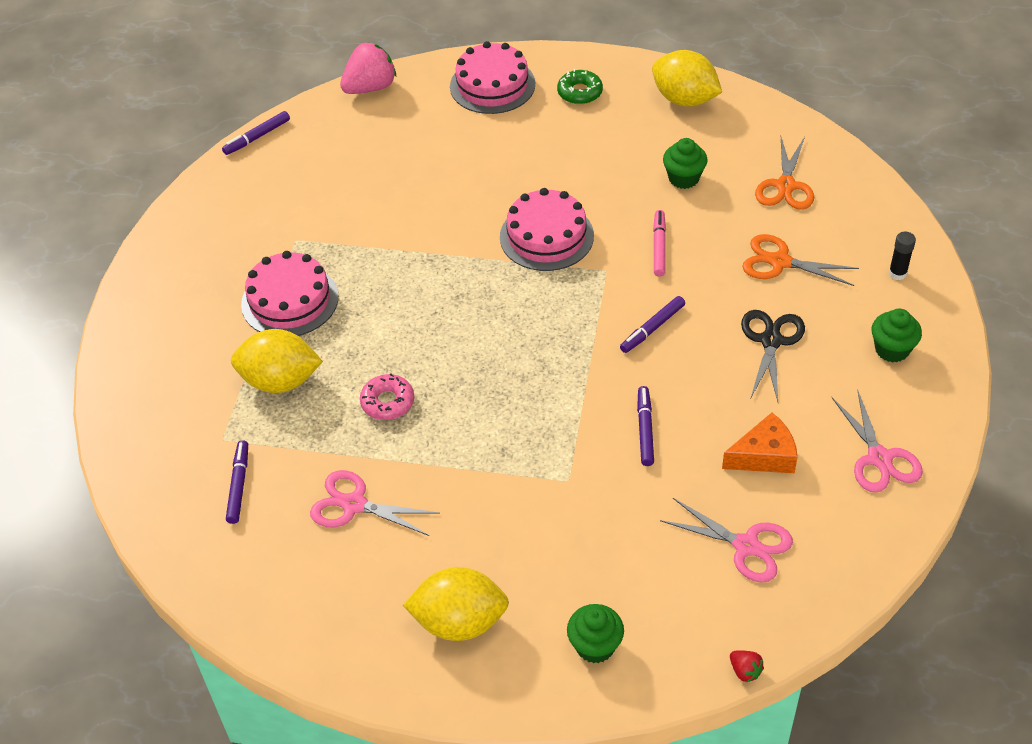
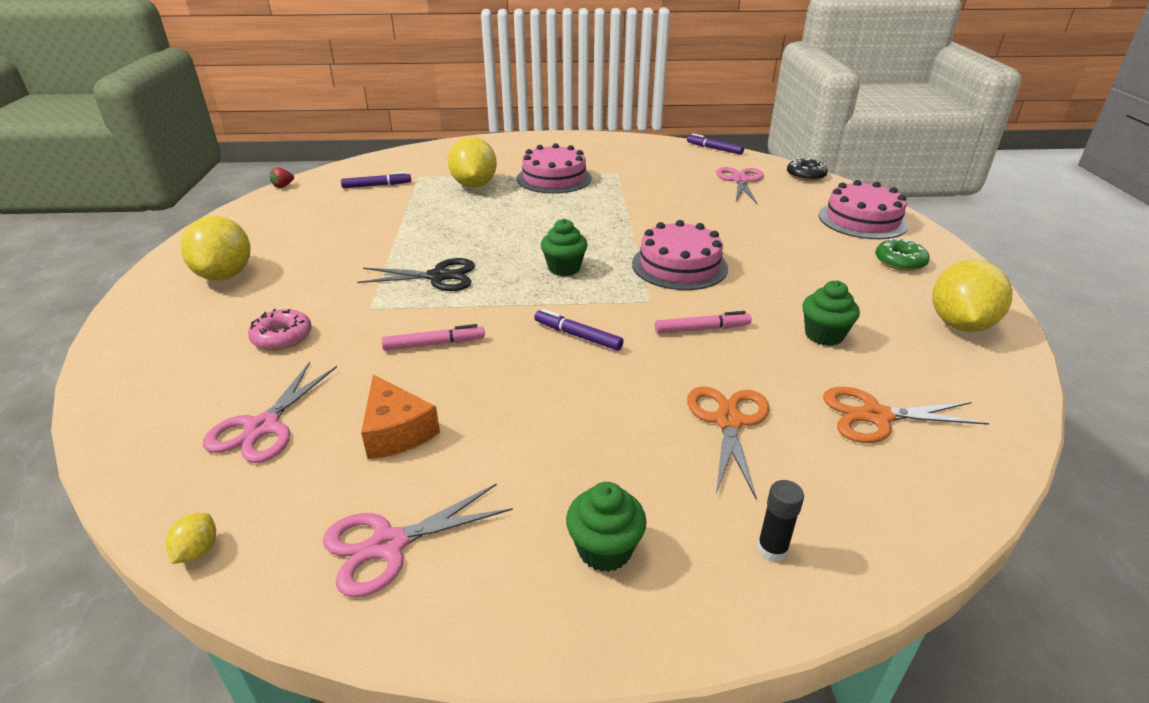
camera: 75 degrees right, 15 degrees down
pink scissors [310,470,440,536] -> pink scissors moved to [716,167,764,205]
pink strawberry [340,42,396,94] -> black donut [787,158,828,181]
pink donut [360,374,414,420] -> pink donut moved to [248,309,312,350]
green cupcake [567,604,624,664] -> green cupcake moved to [541,219,588,276]
purple marker [637,386,654,466] -> pink marker [382,324,485,350]
red strawberry [730,650,764,683] -> red strawberry moved to [270,167,294,188]
black scissors [741,310,805,402] -> black scissors moved to [357,258,475,291]
none -> yellow lemon [165,513,216,564]

